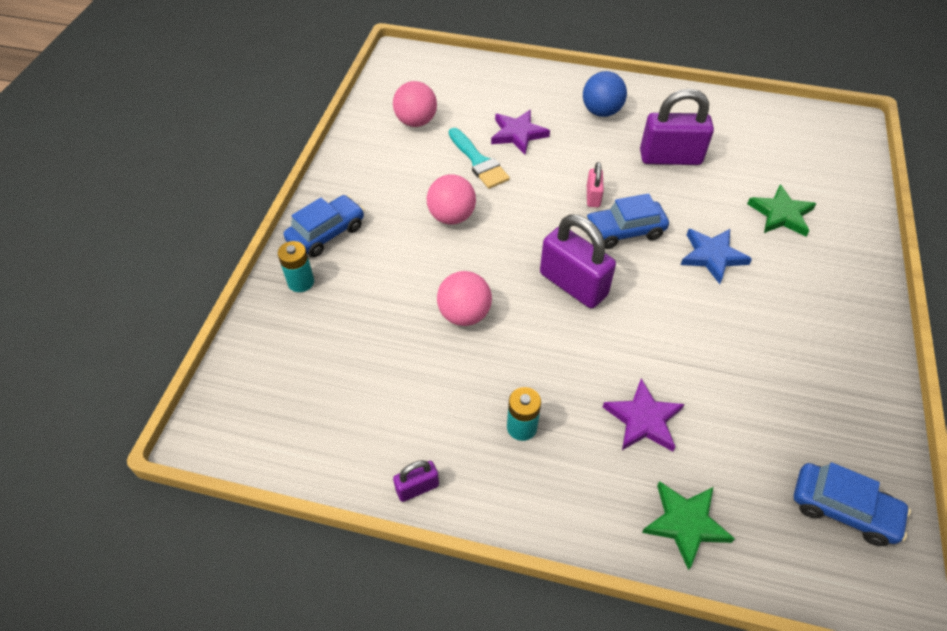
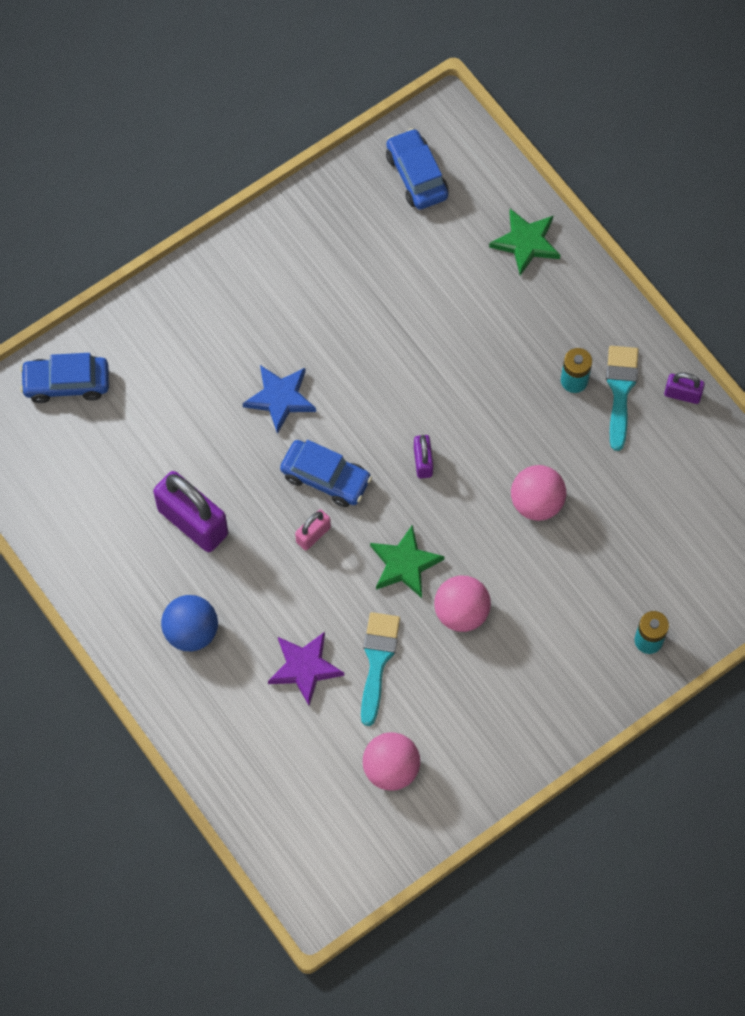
camera: 140 degrees left, 15 degrees up
blue car [284,195,364,257] -> blue car moved to [20,353,109,403]
purple padlock [540,214,616,308] -> purple padlock [414,435,433,479], size x0.49
purple star [603,379,684,451] -> none
green star [747,184,816,237] -> green star moved to [370,525,444,598]
none -> turquoise brush [606,346,639,451]

